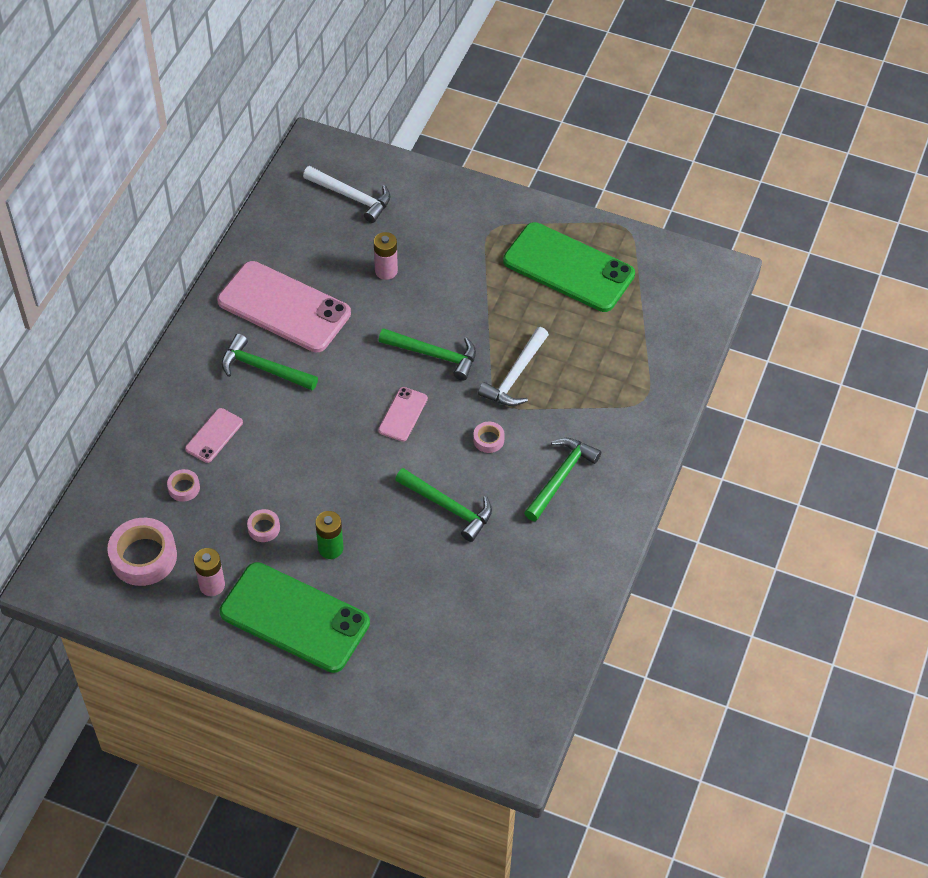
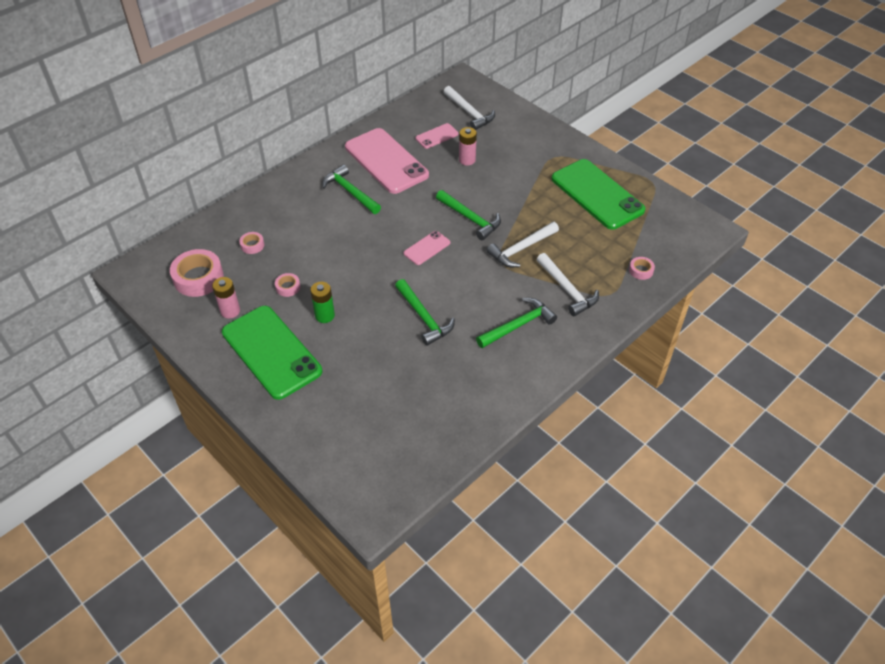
camera: 25 degrees right, 5 degrees down
pink phone [185,408,243,463] -> pink phone moved to [415,123,459,149]
pink tape [473,422,505,453] -> pink tape moved to [629,257,655,280]
none -> white hammer [537,253,599,316]

